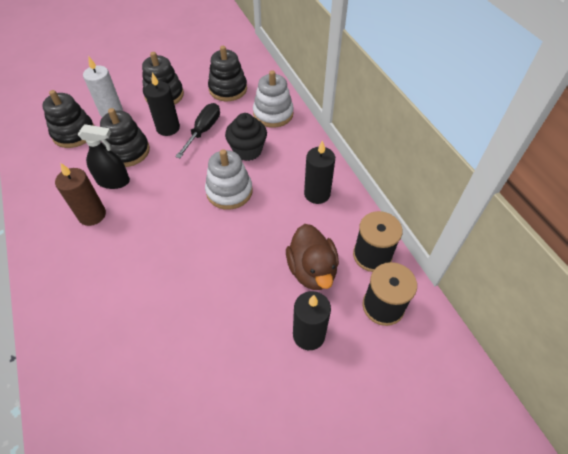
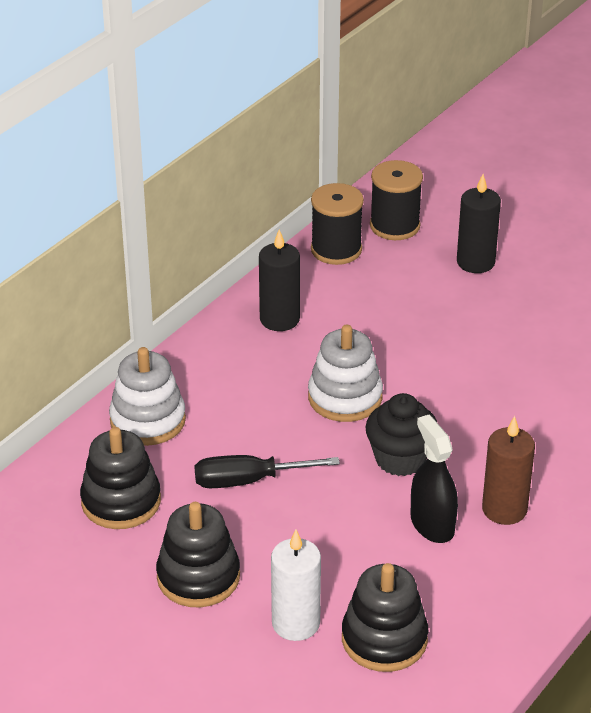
camera: 120 degrees left, 15 degrees down
black stacking toy [100,108,150,167] -> none
black candle [144,73,180,136] -> none
black cupcake [225,113,267,161] -> black cupcake moved to [365,393,437,476]
brown duck [286,224,339,290] -> none

